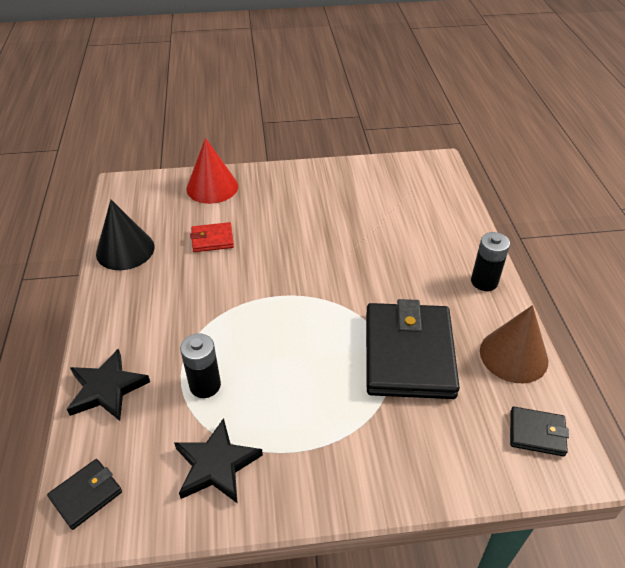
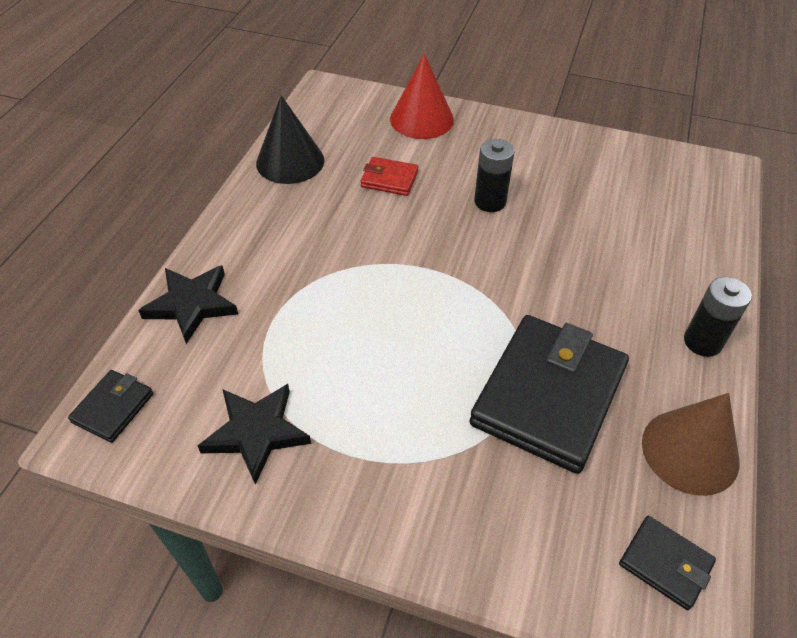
camera: 25 degrees right, 5 degrees up
black wallet [47,459,122,530] -> black wallet turned 45 degrees counterclockwise [68,370,153,443]
black battery [180,333,221,398] -> black battery moved to [474,139,515,212]

